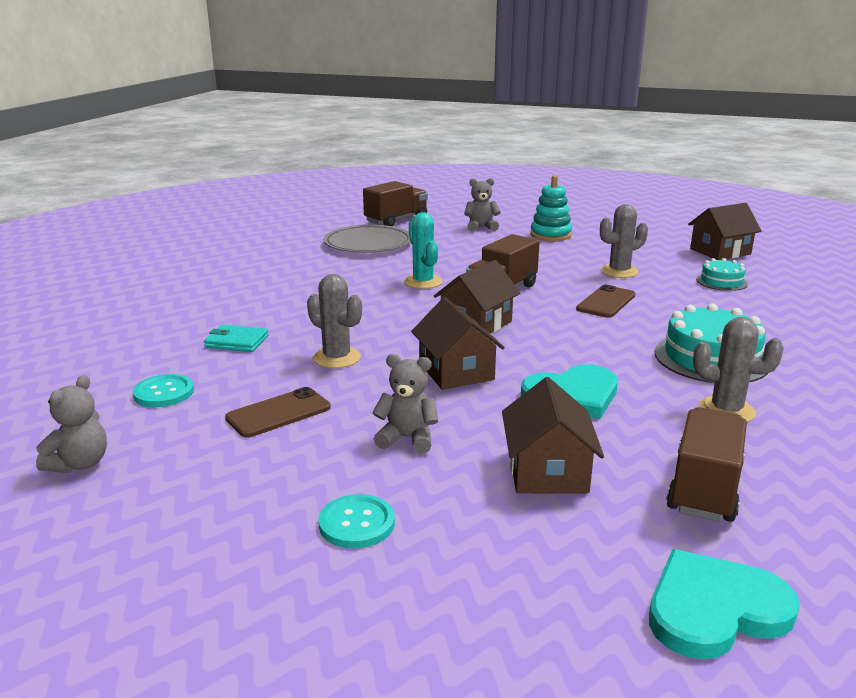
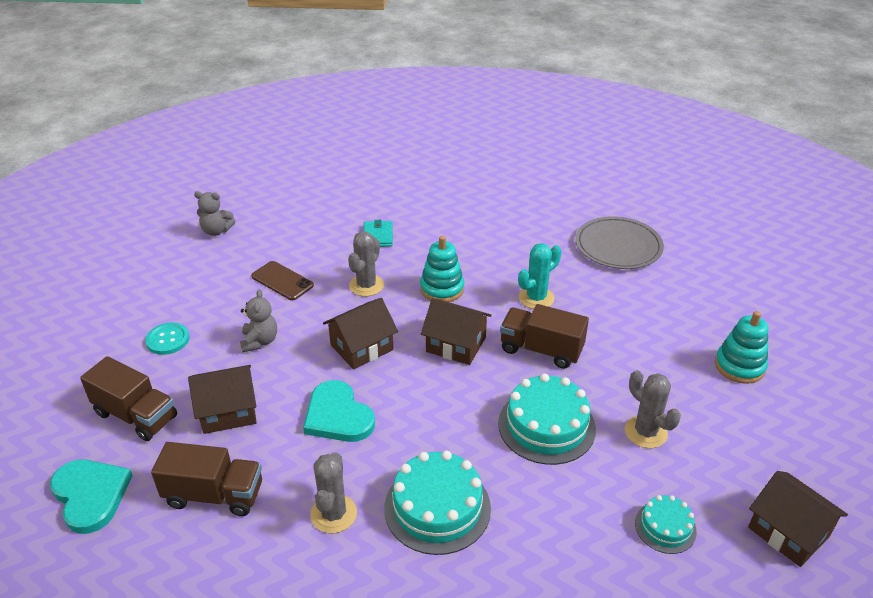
camera: 75 degrees right, 15 degrees up
turquoise button [133,374,194,407] -> none
brown truck [363,181,428,226] -> brown truck moved to [80,356,177,441]
grey teddy bear [464,178,501,232] -> none
brown phone [576,285,635,318] -> turquoise cake [498,373,596,465]
none -> turquoise stacking toy [420,236,465,302]

